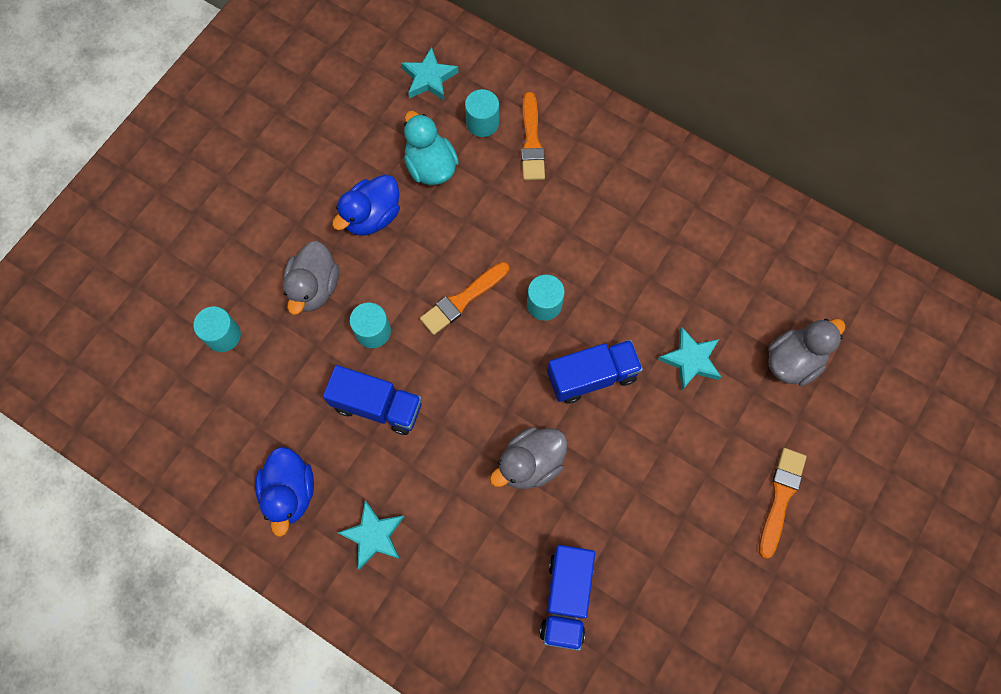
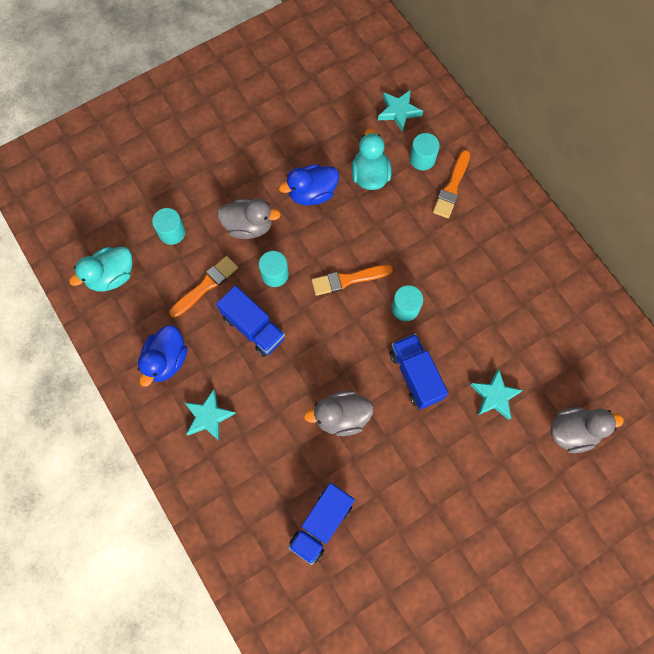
camera: 25 degrees right, 0 degrees up
grey duck [283,241,339,315] -> grey duck turned 120 degrees counterclockwise [217,199,281,239]
blue truck [547,340,643,404] -> blue truck turned 120 degrees counterclockwise [390,334,448,410]
orange brush [759,448,807,559] -> orange brush moved to [169,256,238,318]
none -> turquoise duck [69,247,132,292]

